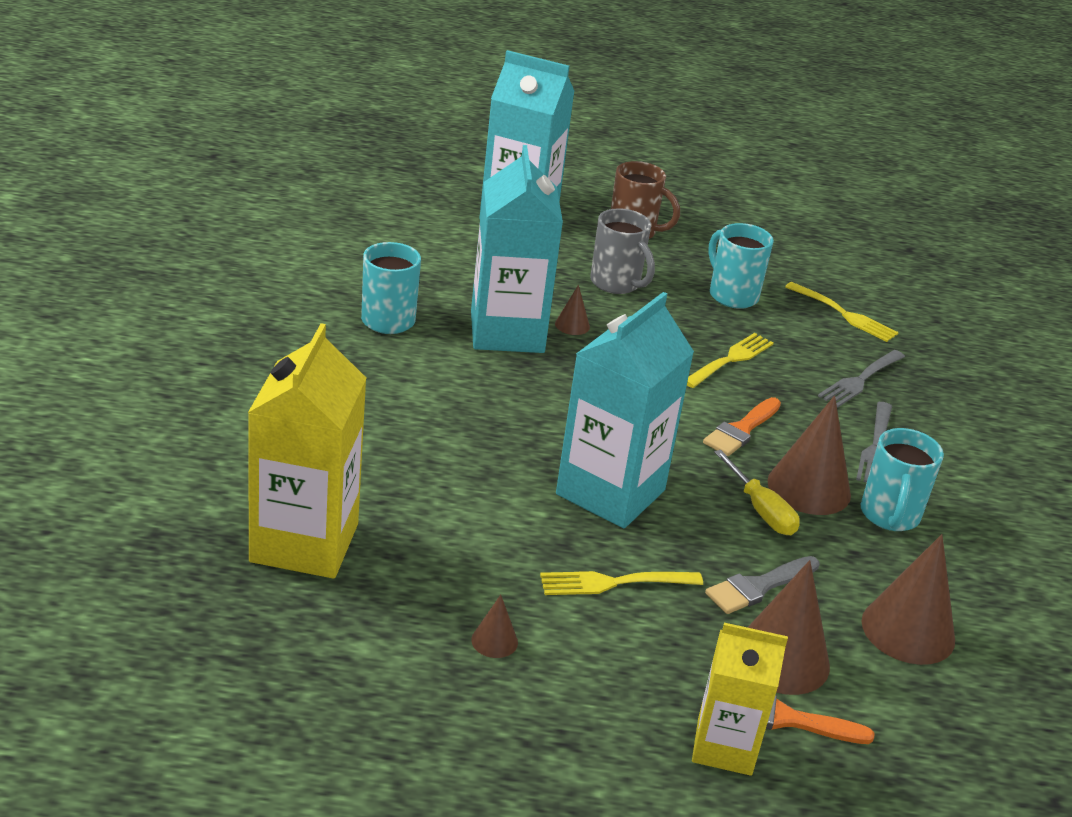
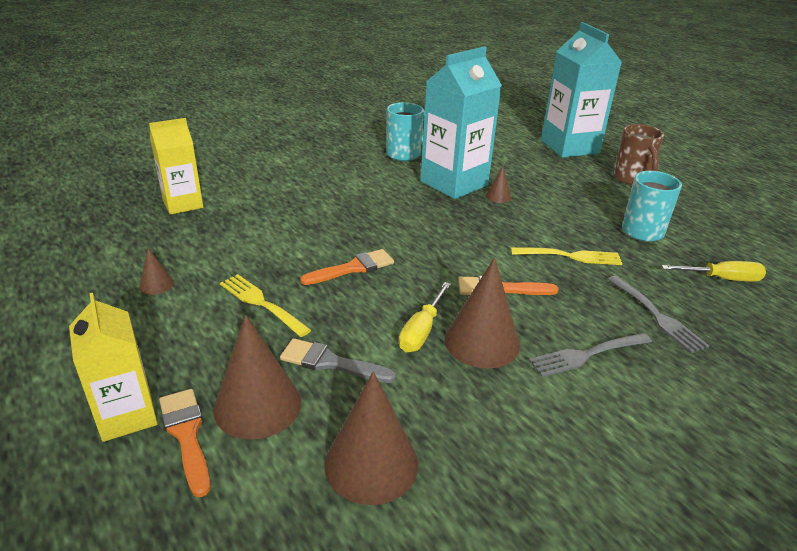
camera: 55 degrees right, 0 degrees up
yellow carton [248,323,366,579] -> yellow carton [149,118,203,215], size x0.61
turquoise carton [556,292,694,528] -> orange brush [300,249,394,285]
grey mug [590,208,655,294] -> none
yellow fork [785,282,899,342] -> yellow screwdriver [662,261,766,282]
grey fork [818,350,905,407] -> grey fork turned 120 degrees counterclockwise [608,276,709,353]
turquoise mug [861,428,944,531] -> none

